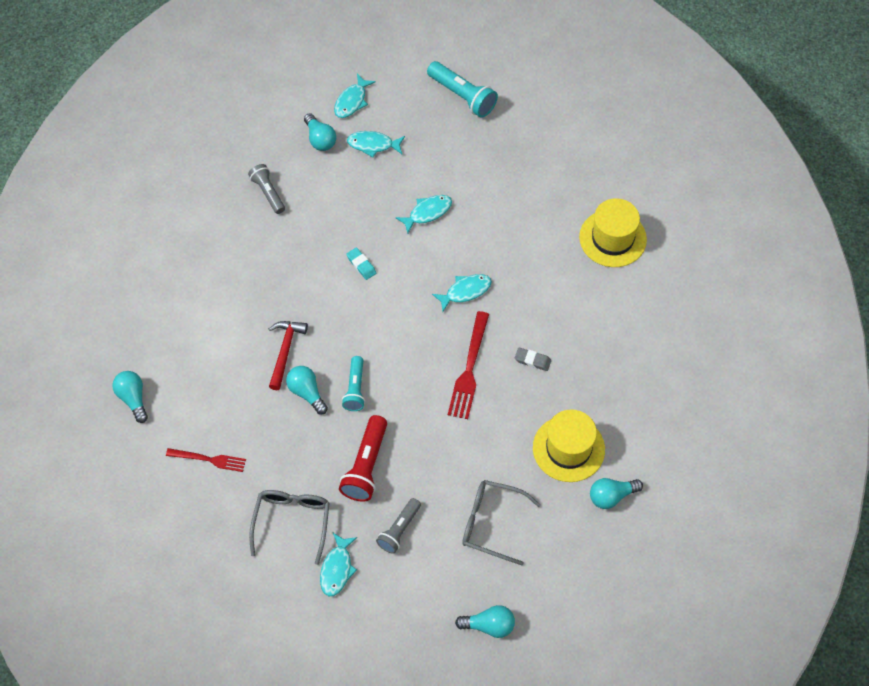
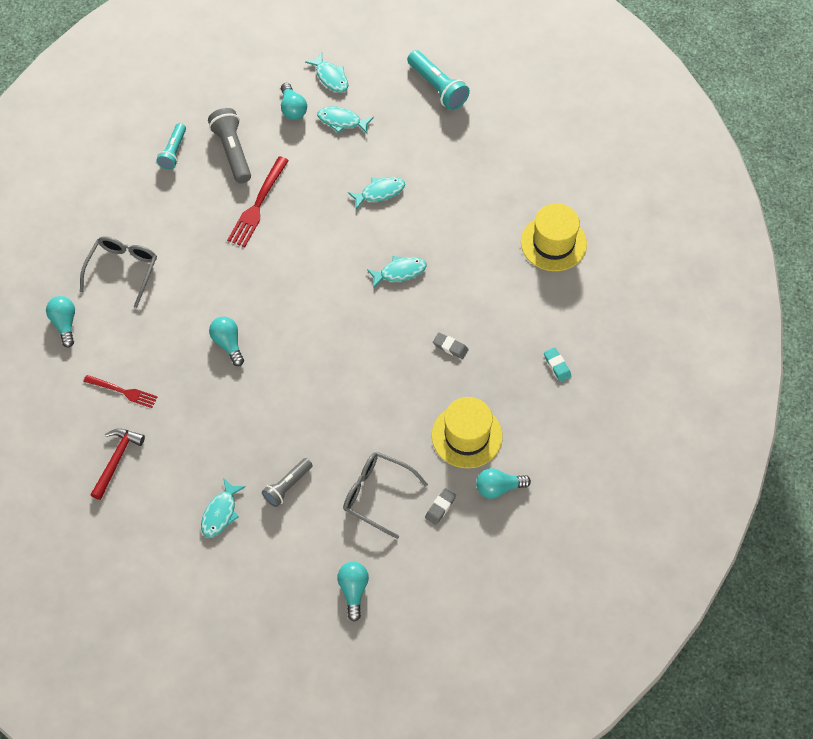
camera: 10 degrees right, 0 degrees up
grey flashlight [248,164,285,214] -> grey flashlight [208,108,251,183], size x1.51
grey glasses [249,490,330,565] -> grey glasses moved to [80,236,157,308]
red hammer [269,321,308,390] -> red hammer moved to [91,429,145,500]
turquoise fish [334,74,376,118] -> turquoise fish turned 75 degrees counterclockwise [305,53,348,93]
red flashlight [339,415,387,502] -> none
turquoise flashlight [342,356,365,411] -> turquoise flashlight moved to [156,123,186,170]
turquoise eraser [346,247,376,280] -> turquoise eraser moved to [544,347,571,382]
red fork [448,311,489,419] -> red fork moved to [227,156,289,247]
turquoise light bulb [455,605,515,638] -> turquoise light bulb turned 105 degrees counterclockwise [337,562,369,622]
none -> grey eraser [425,488,456,525]

